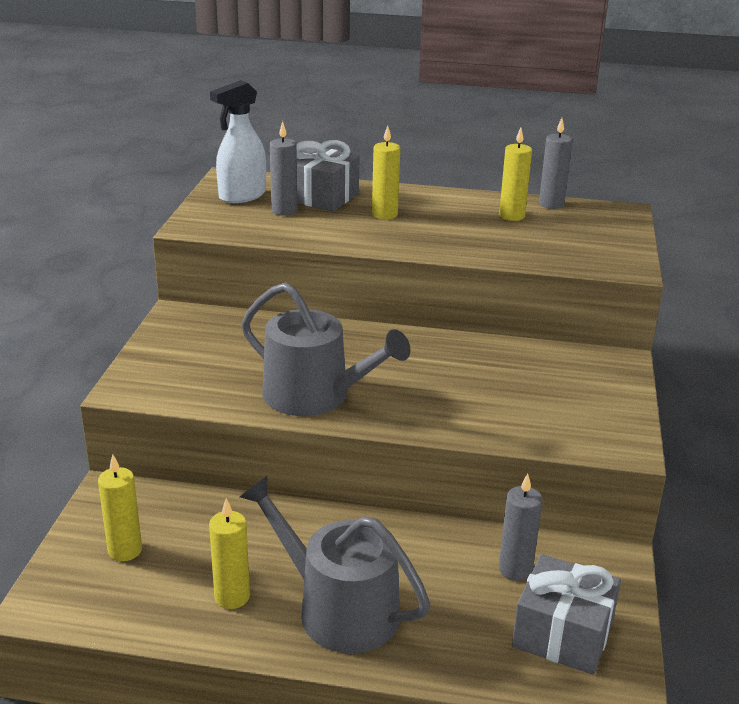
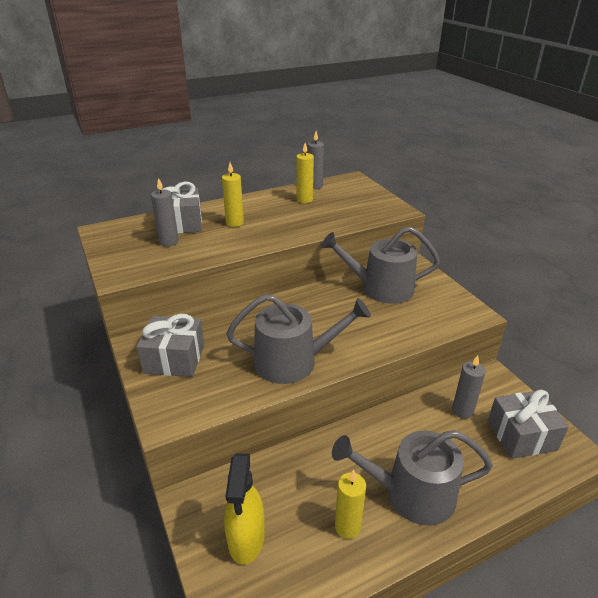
camera: 35 degrees left, 5 degrees up
yellow candle [98,454,142,561] -> yellow spray bottle [224,453,265,565]
white spray bottle [210,80,266,203] -> none
none -> grey gift [136,314,204,377]
none -> grey watering can [321,227,440,304]

